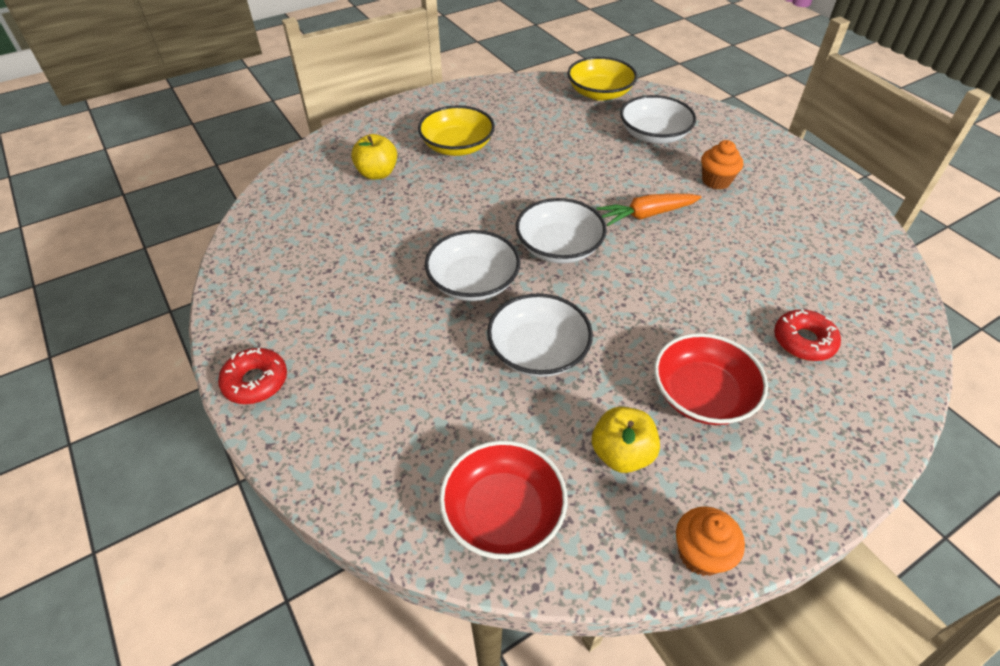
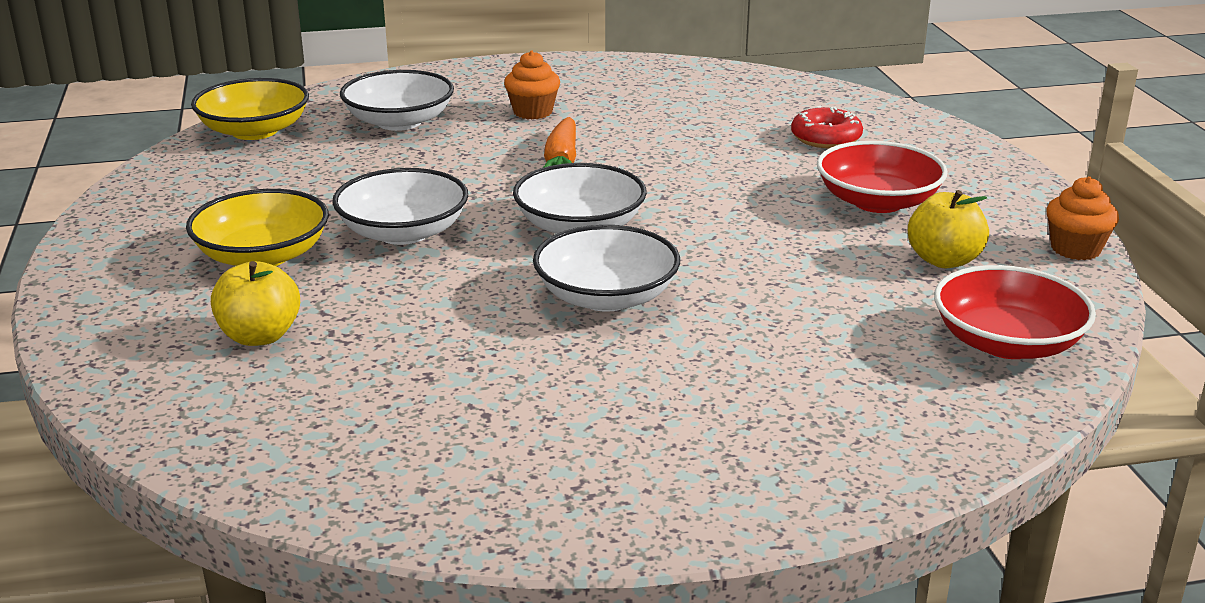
camera: 70 degrees left, 20 degrees down
red donut [218,348,287,404] -> none
white bowl [487,293,593,377] -> white bowl moved to [332,168,468,245]

